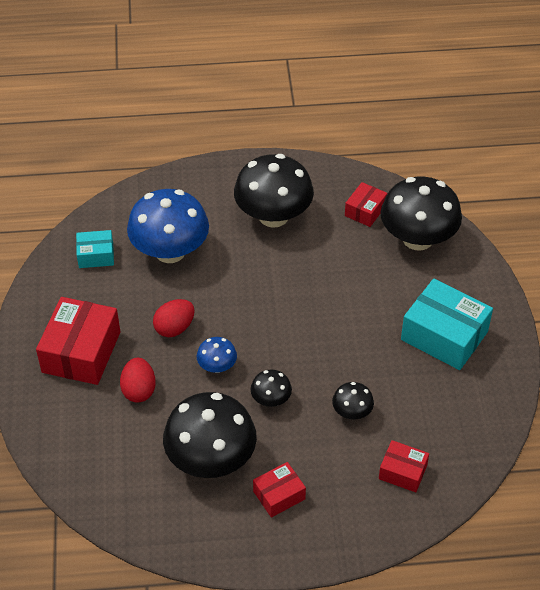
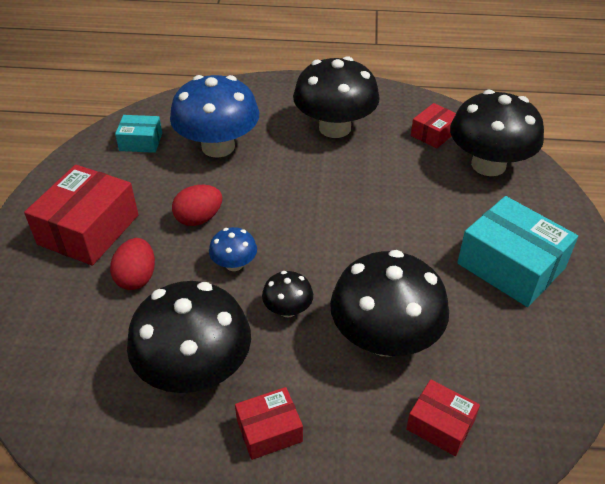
camera: 10 degrees right, 5 degrees down
black mushroom [332,382,374,419] -> black mushroom [330,250,449,357], size x2.16

